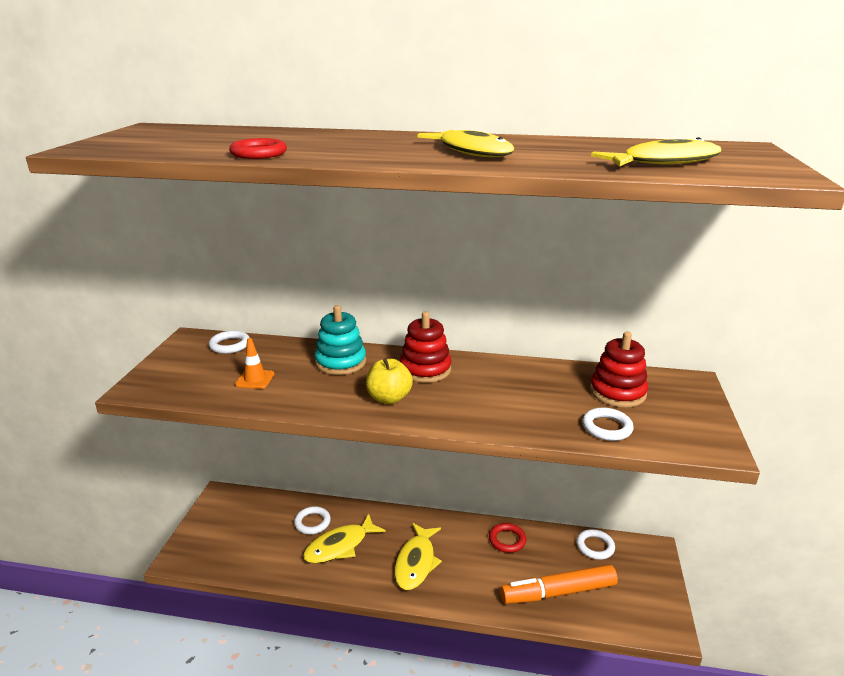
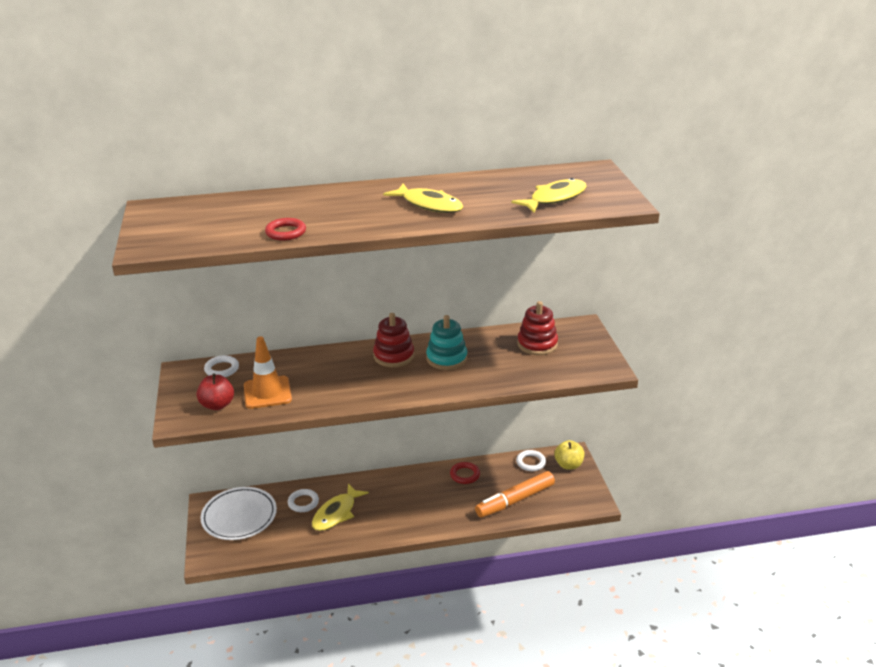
camera: 20 degrees left, 5 degrees up
orange traffic cone [235,338,275,389] -> orange traffic cone [244,336,292,409], size x1.76
turquoise stacking toy [314,305,366,375] -> turquoise stacking toy moved to [426,315,467,370]
yellow apple [366,358,413,404] -> yellow apple moved to [554,440,584,470]
yellow fish [394,523,442,590] -> none
white ring [582,408,634,441] -> none
none -> red apple [197,374,234,410]
none -> white plate [200,487,277,540]

